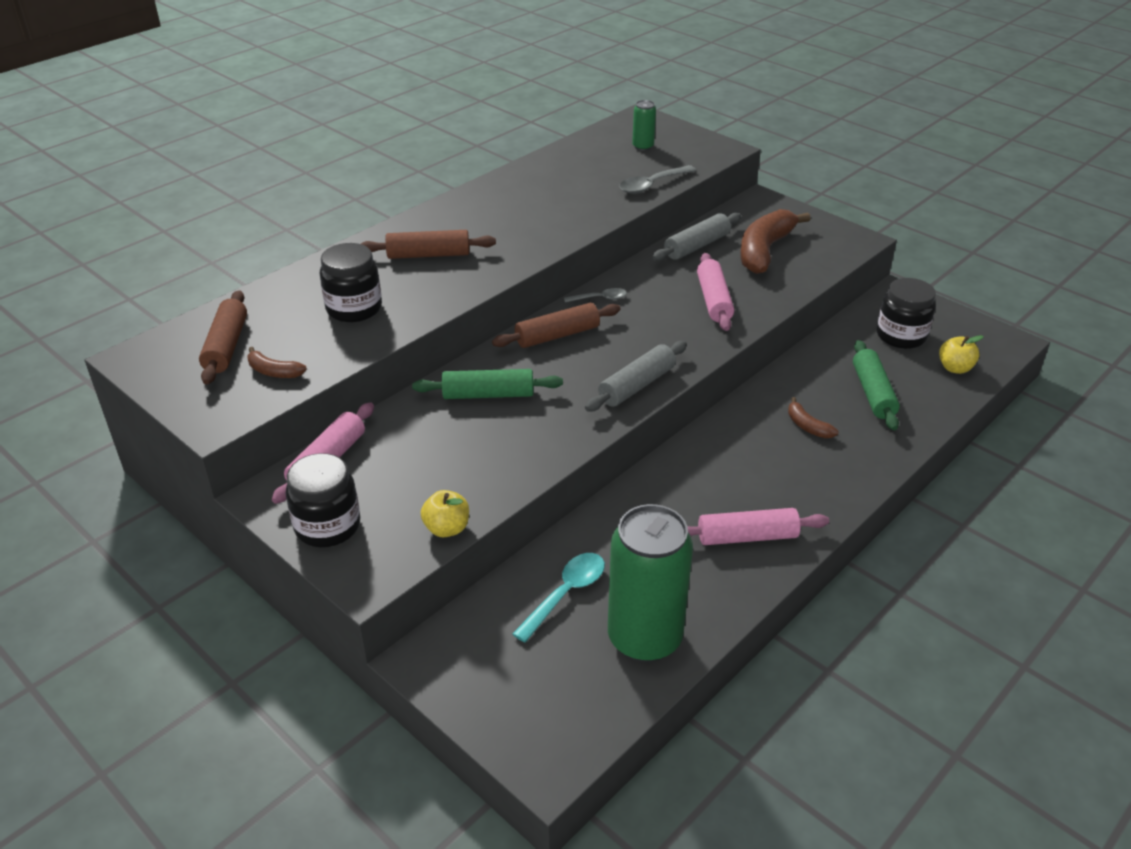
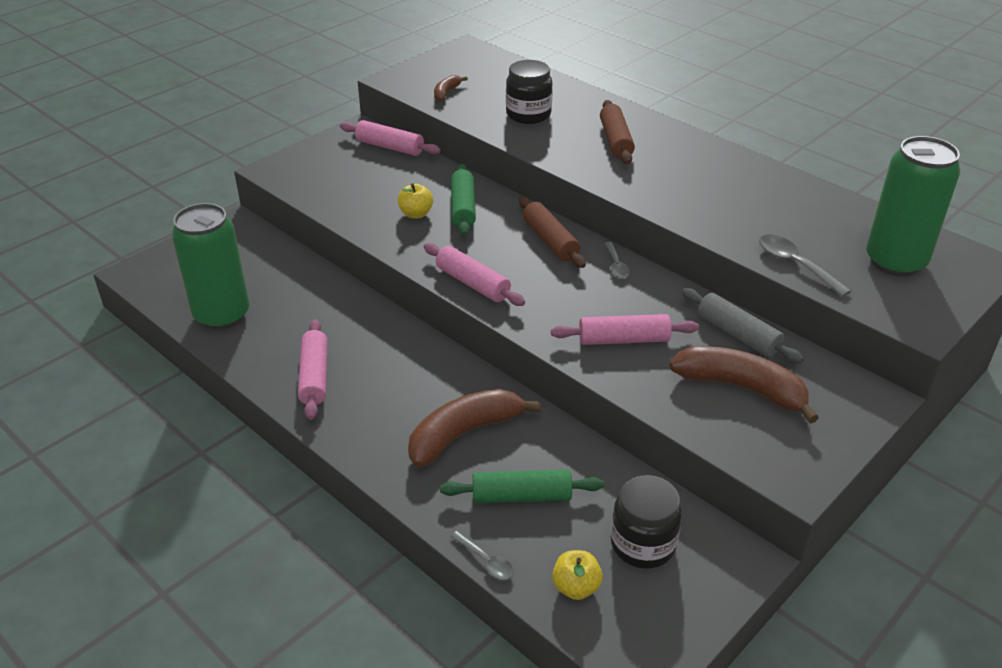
camera: 90 degrees right, 0 degrees up
brown rolling pin [199,290,247,385] -> none
black jar [286,453,360,547] -> none
yellow apple [421,490,469,537] -> yellow apple moved to [398,183,433,218]
turquoise spoon [512,553,605,643] -> none
grey rolling pin [585,341,687,412] -> pink rolling pin [424,243,525,306]
green can [632,100,656,151] -> green can [866,136,960,277], size x2.25
brown banana [788,397,839,438] -> brown banana [408,389,541,467], size x2.10
none -> grey spoon [450,531,514,580]

